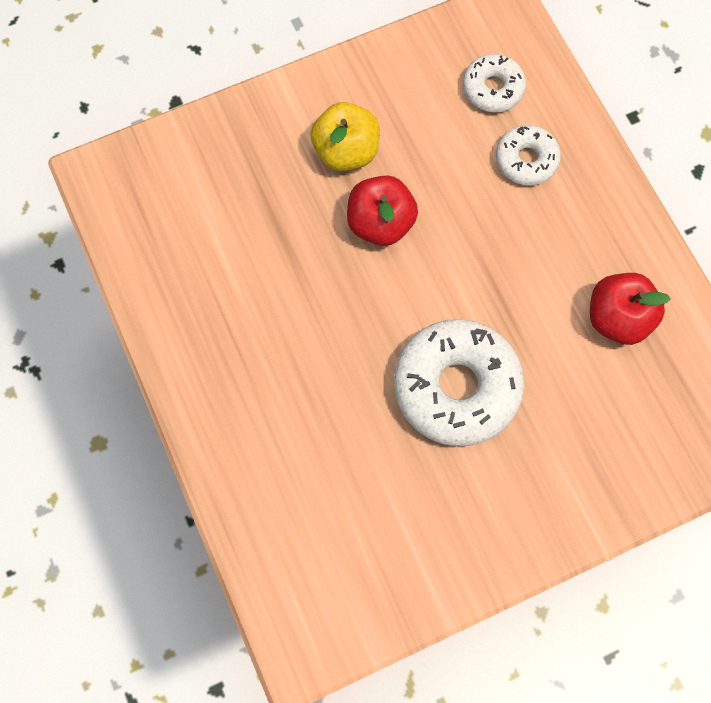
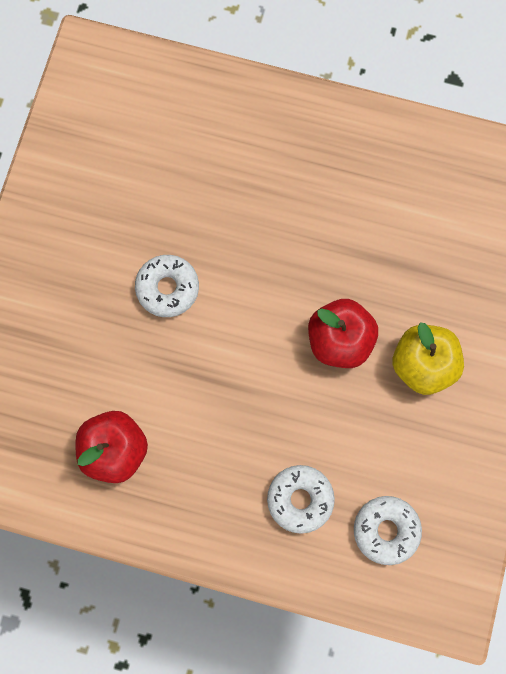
camera: 130 degrees right, 5 degrees up
white donut [394,319,524,446] -> white donut [135,255,199,317], size x0.54

